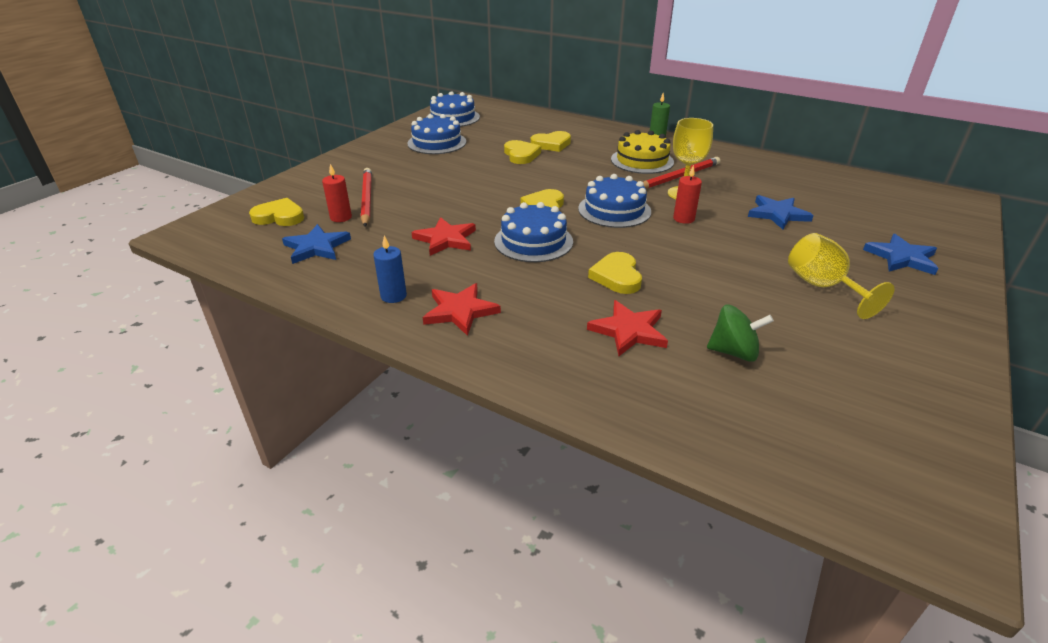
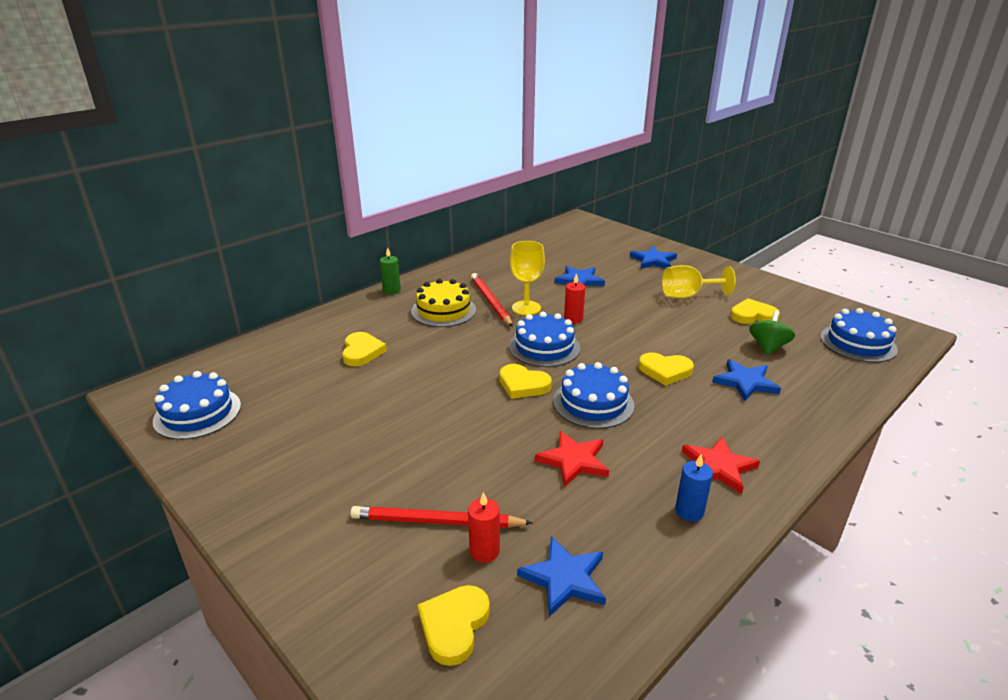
camera: 75 degrees left, 5 degrees down
blue cake [407,114,466,154] -> blue cake moved to [820,308,898,363]
yellow heart [504,140,541,164] -> yellow heart moved to [730,298,780,324]
red star [587,300,668,356] -> blue star [712,359,781,401]

